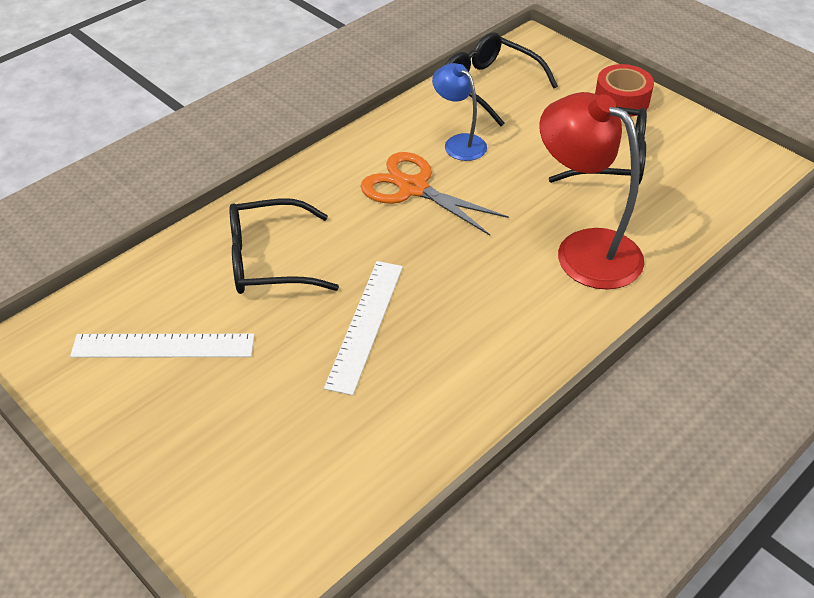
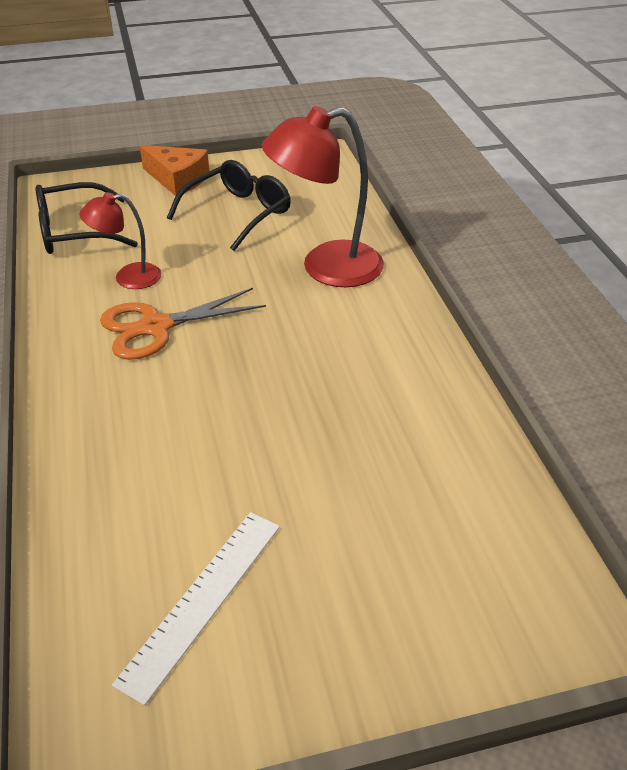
camera: 60 degrees left, 5 degrees down
black glasses [229,198,339,294] -> none
white ruler [324,261,403,395] -> none
blue lamp [432,63,487,161] -> red lamp [79,192,161,289]
red tape [595,64,654,117] -> orange cheese [140,145,209,196]

